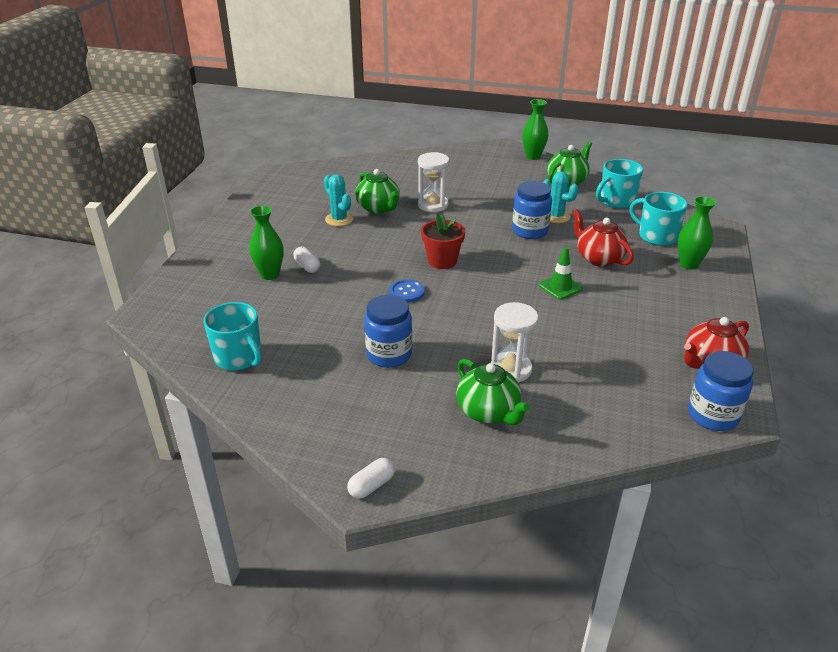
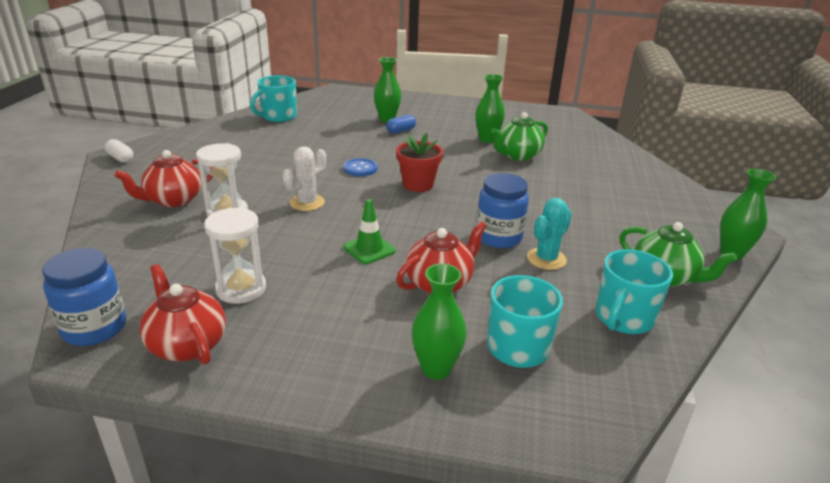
camera: 85 degrees right, 5 degrees down
white capsule [293,247,320,273] -> blue capsule [386,115,416,134]
turquoise cactus [324,174,353,226] -> green vase [475,74,505,143]
blue jar [364,295,412,368] -> none
white hourglass [418,152,450,212] -> white hourglass moved to [204,208,266,304]
green teapot [456,359,530,425] -> red teapot [114,150,213,207]
turquoise mug [596,159,643,209] -> turquoise mug turned 105 degrees counterclockwise [596,249,673,334]
none -> white cactus [282,146,326,211]

